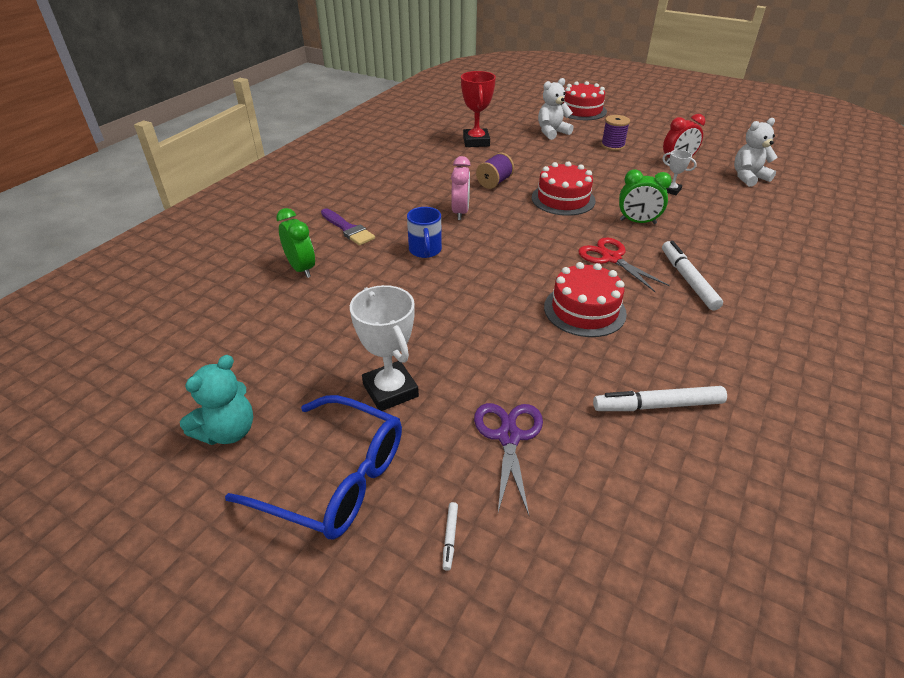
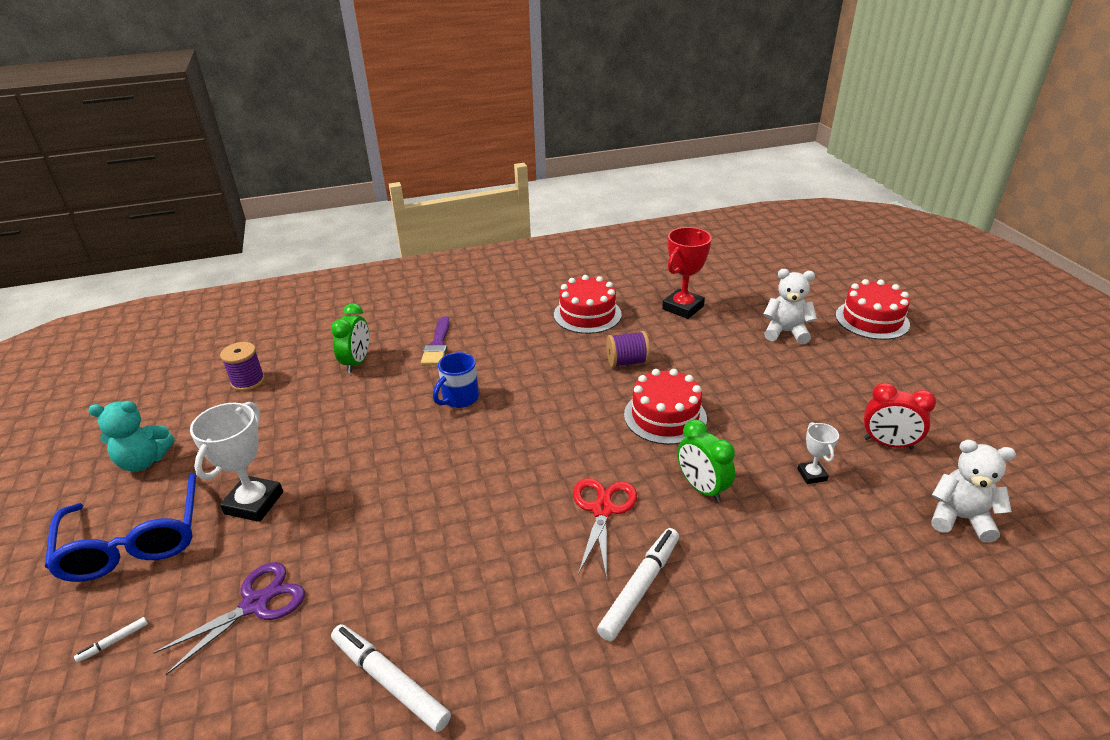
camera: 45 degrees right, 5 degrees down
pink clock [451,156,471,220] -> none
red cake [544,262,627,337] -> red cake moved to [554,275,622,334]
purple spool [601,115,630,151] -> purple spool moved to [220,342,265,391]

